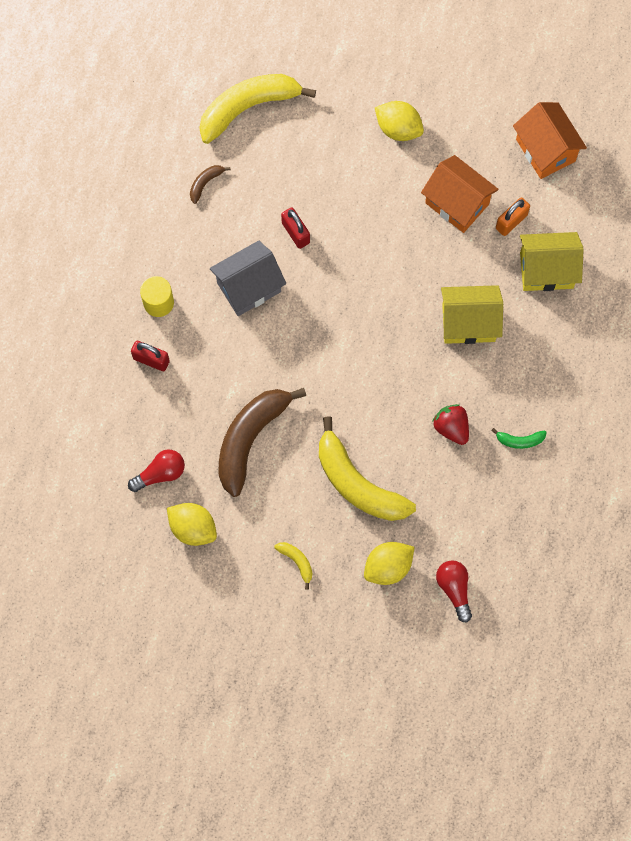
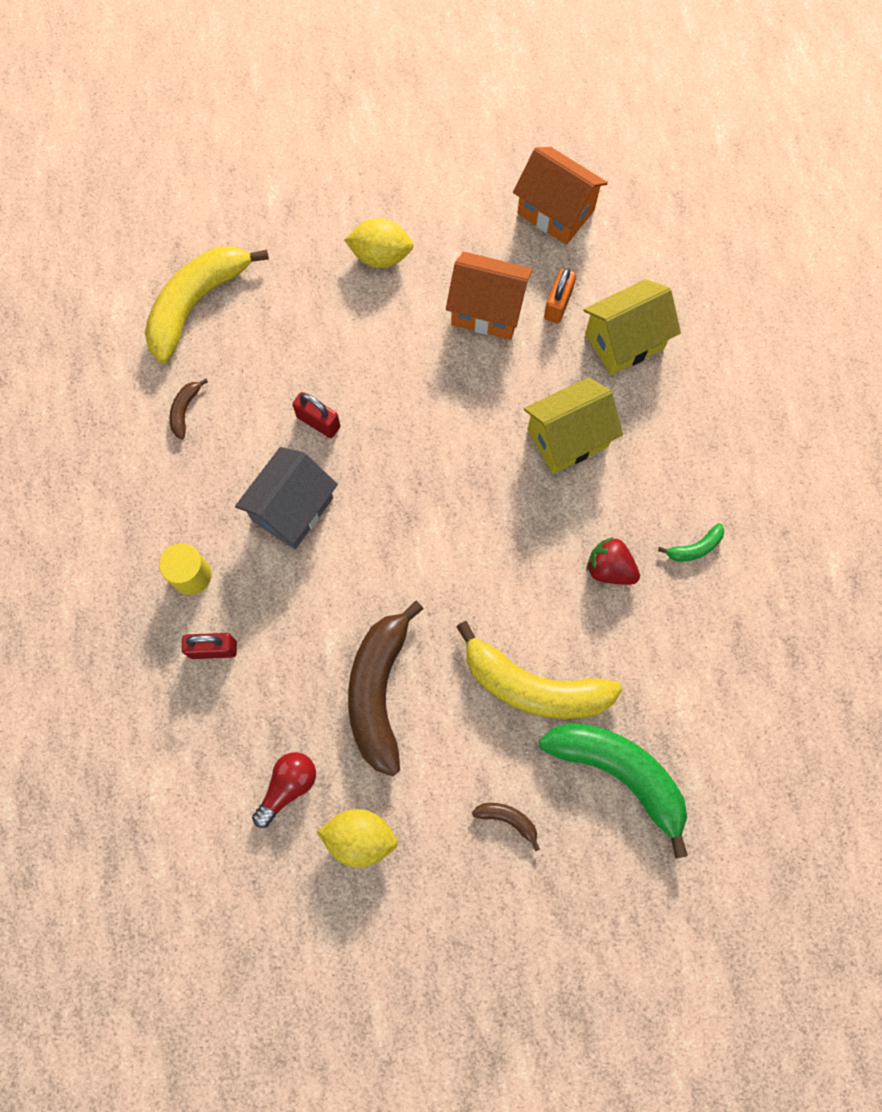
camera: 25 degrees left, 0 degrees up
yellow banana [274,542,313,590] -> brown banana [472,803,540,851]
yellow lemon [364,542,415,585] -> green banana [539,723,688,859]
red light bulb [436,560,472,622] -> none

